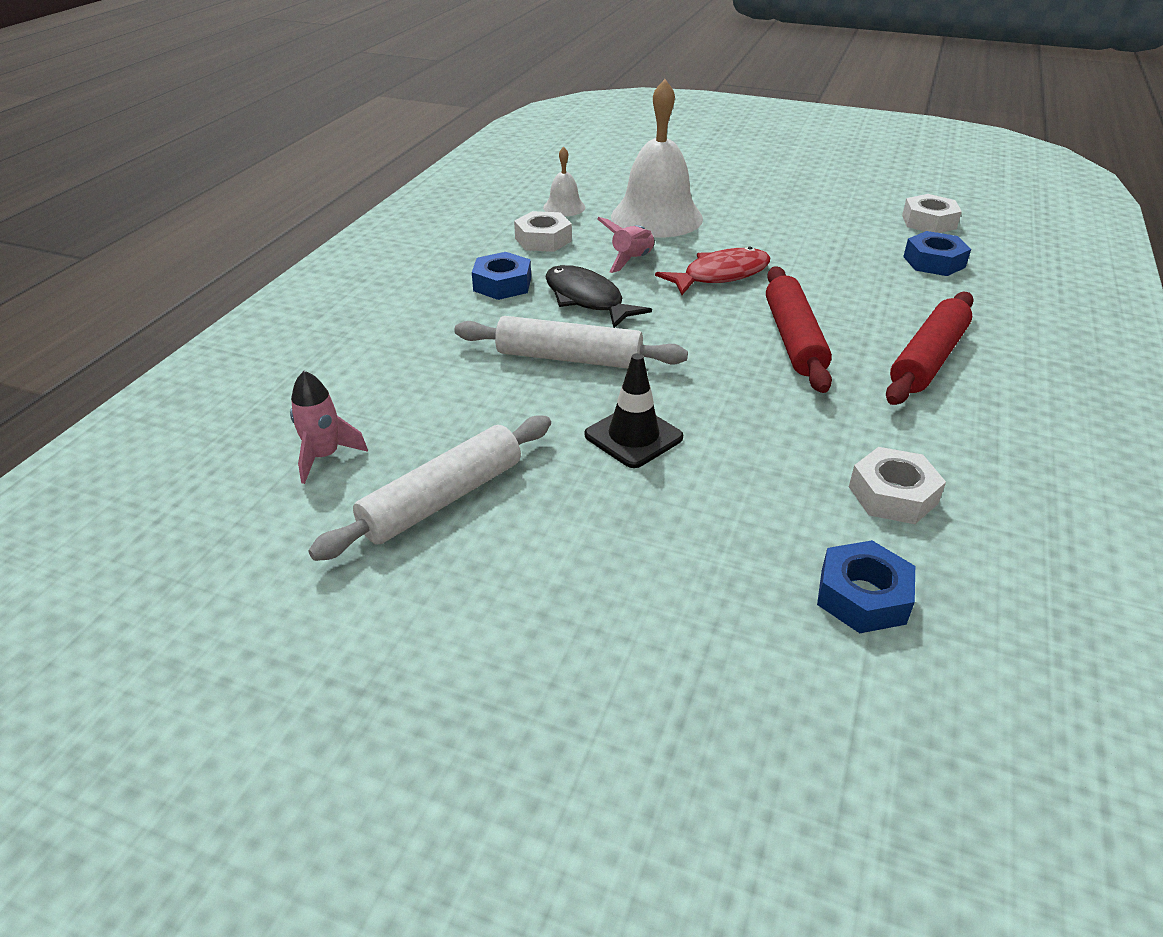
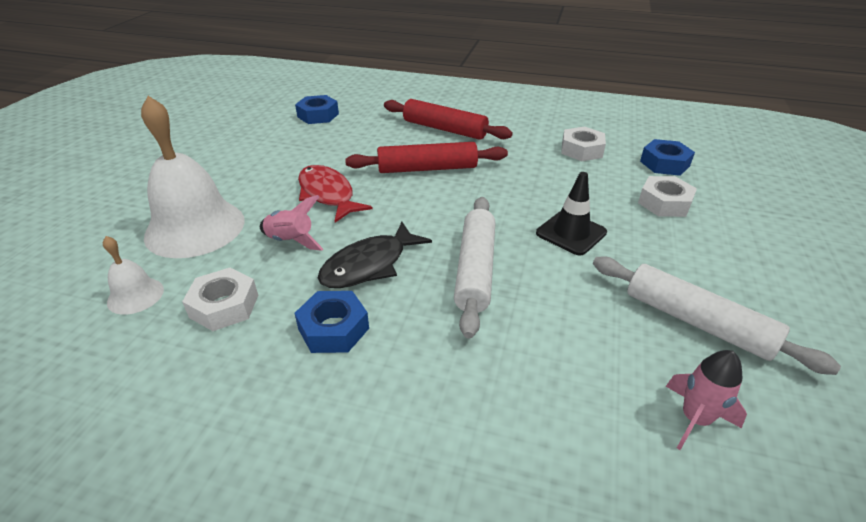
camera: 95 degrees left, 0 degrees up
white nut [902,194,962,233] -> white nut moved to [638,176,697,217]

